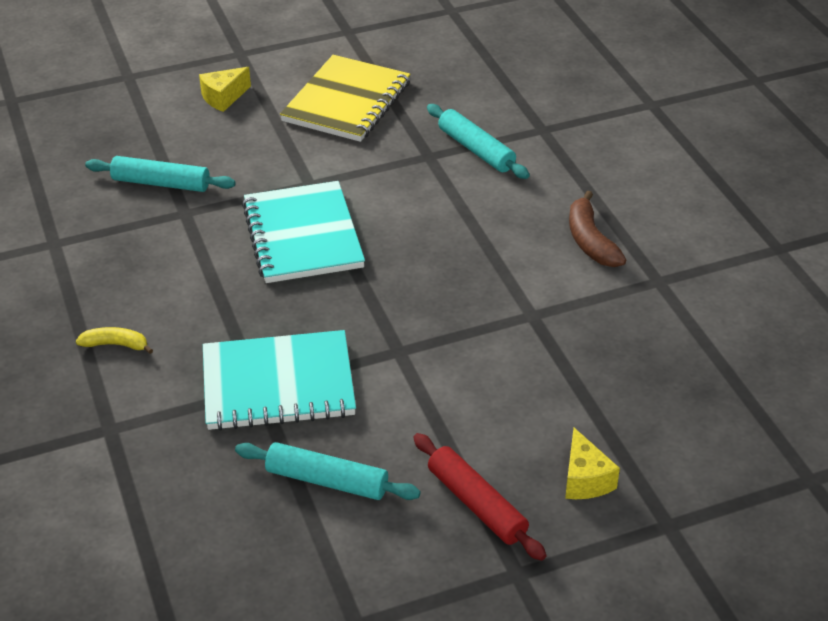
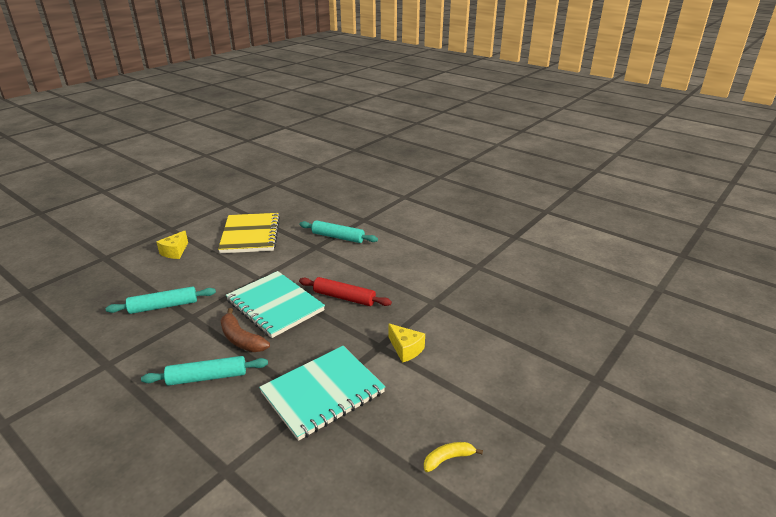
camera: 30 degrees left, 10 degrees down
yellow banana [76,327,153,354] -> yellow banana moved to [424,442,483,472]
turquoise rolling pin [235,442,421,500] -> turquoise rolling pin moved to [141,356,268,386]
red rolling pin [413,433,546,561] -> red rolling pin moved to [299,277,392,306]
yellow cheese [565,428,620,499] -> yellow cheese moved to [388,323,425,363]
brown banana [569,191,626,267] -> brown banana moved to [221,308,270,352]

